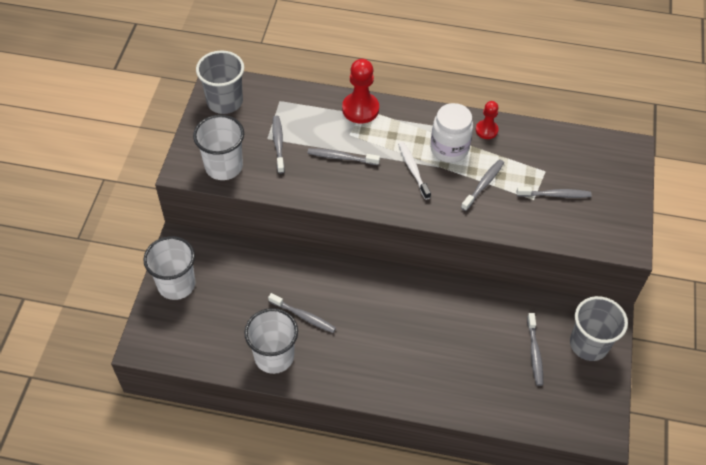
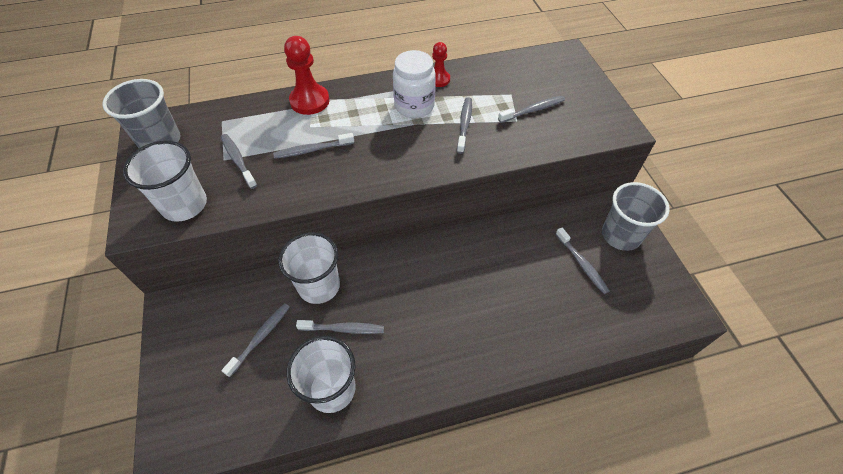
camera: 25 degrees left, 0 degrees up
white cup [143,236,196,300] -> white cup moved to [278,232,340,304]
white toothbrush [398,142,431,200] -> none
none -> grey toothbrush [222,303,290,377]

